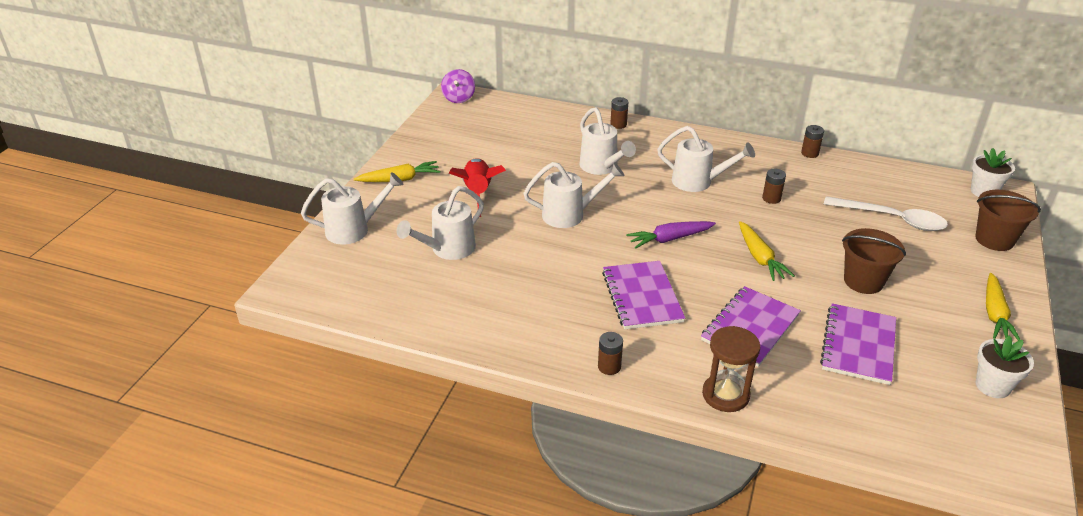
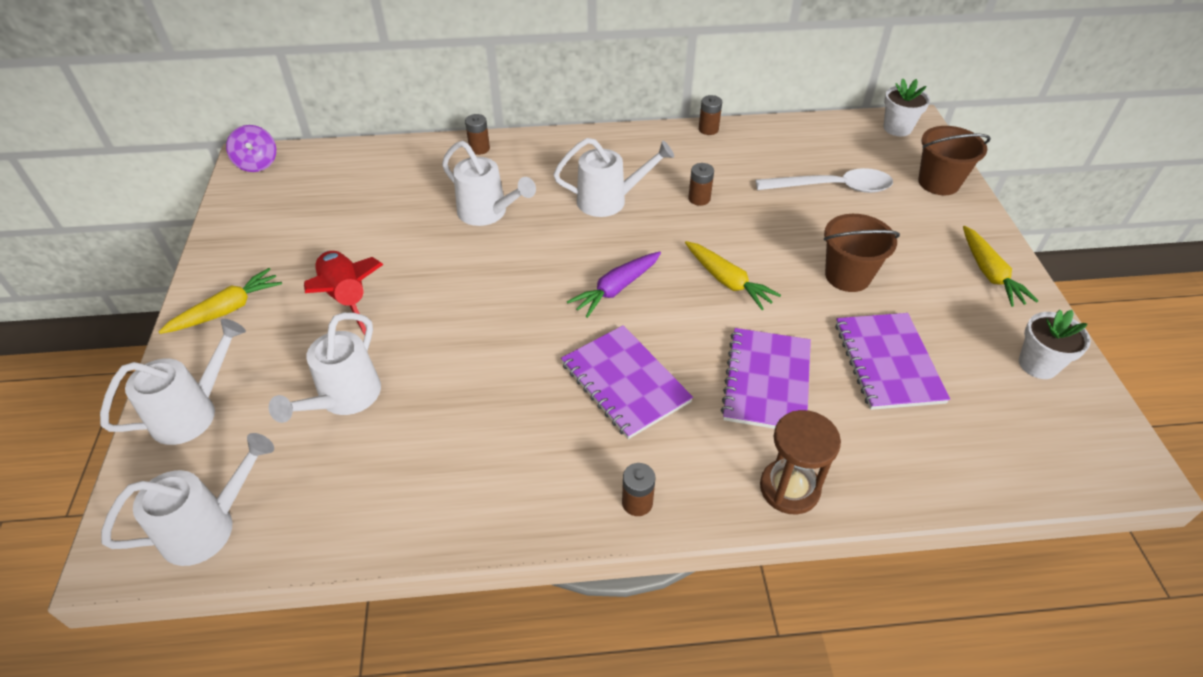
camera: 25 degrees left, 10 degrees up
white watering can [523,162,624,228] -> white watering can moved to [101,433,274,566]

